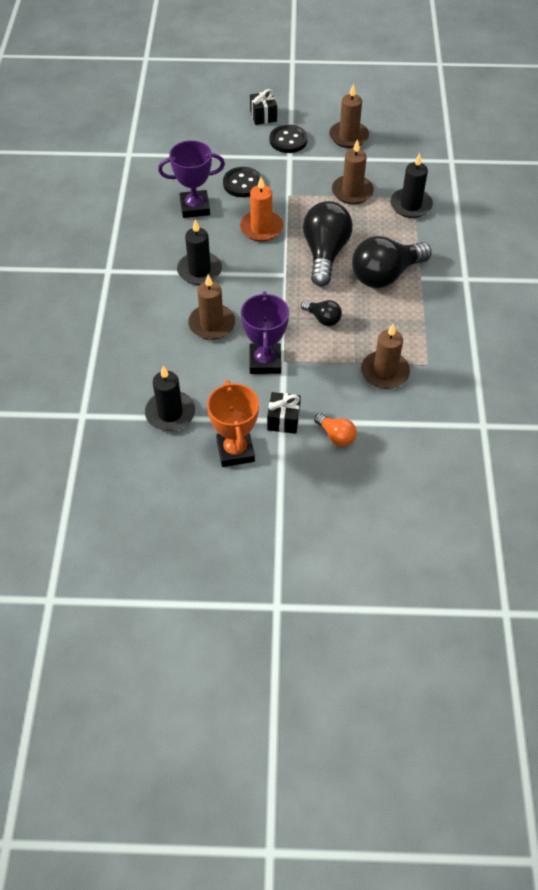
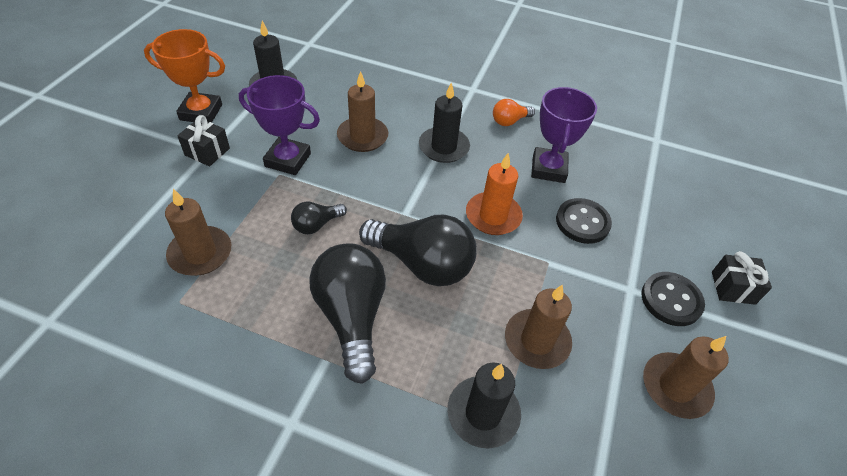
camera: 105 degrees right, 5 degrees down
orange light bulb [314,413,357,447] -> orange light bulb moved to [493,99,535,126]

